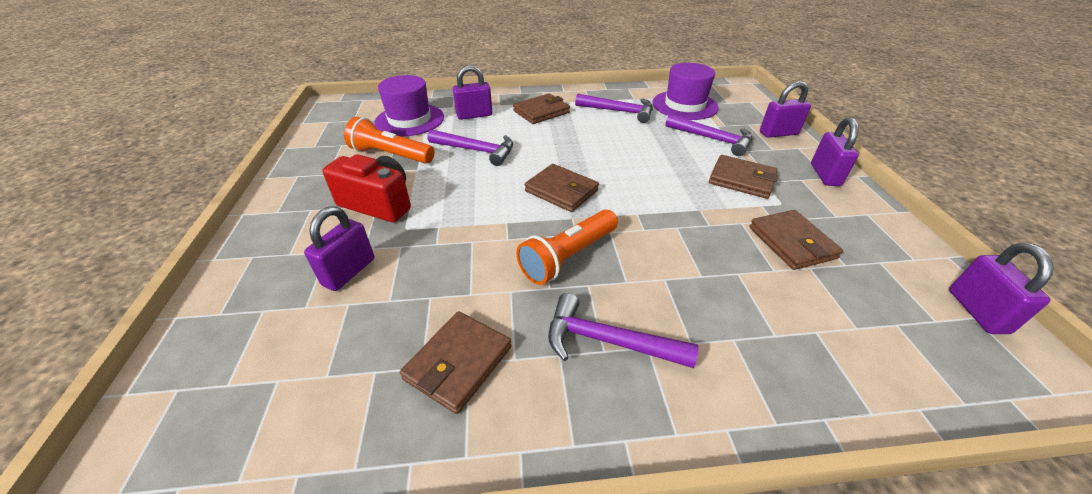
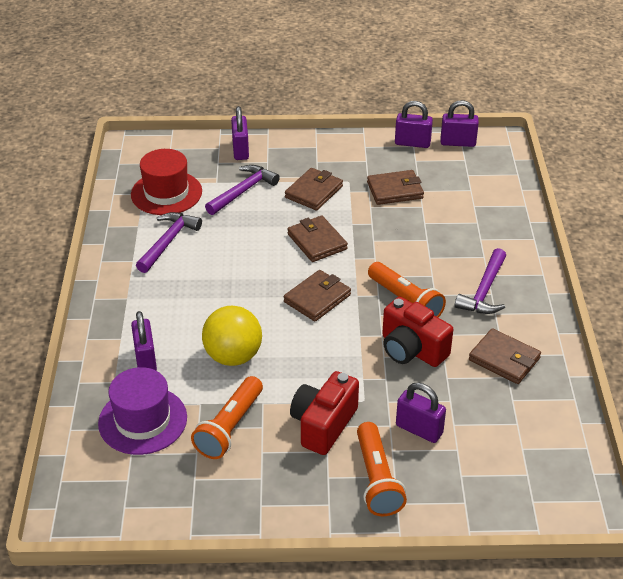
camera: 85 degrees left, 0 degrees up
purple hammer [427,129,513,166] -> yellow ball [202,306,262,366]
brown wallet [513,93,570,124] -> brown wallet moved to [287,216,348,262]
purple hat [652,63,719,120] -> red hat [131,149,202,215]
purple padlock [811,117,859,186] -> purple padlock moved to [395,101,433,148]
none -> orange flashlight [357,422,407,516]
none -> red camera [382,297,453,367]

